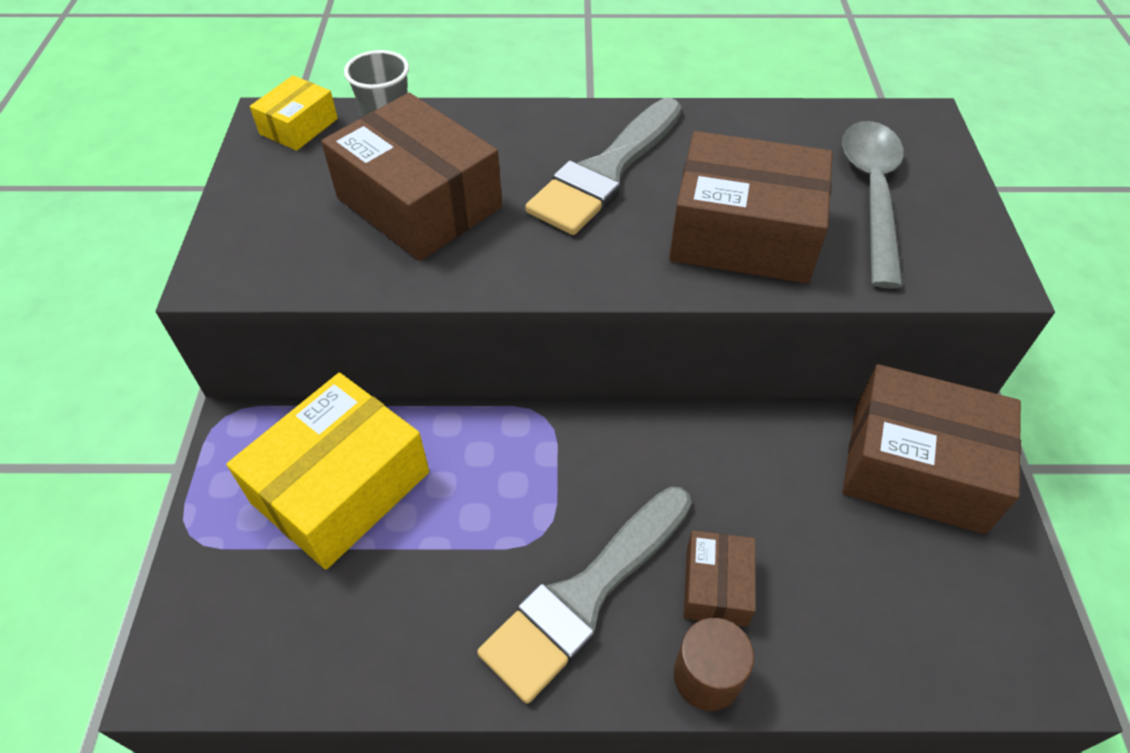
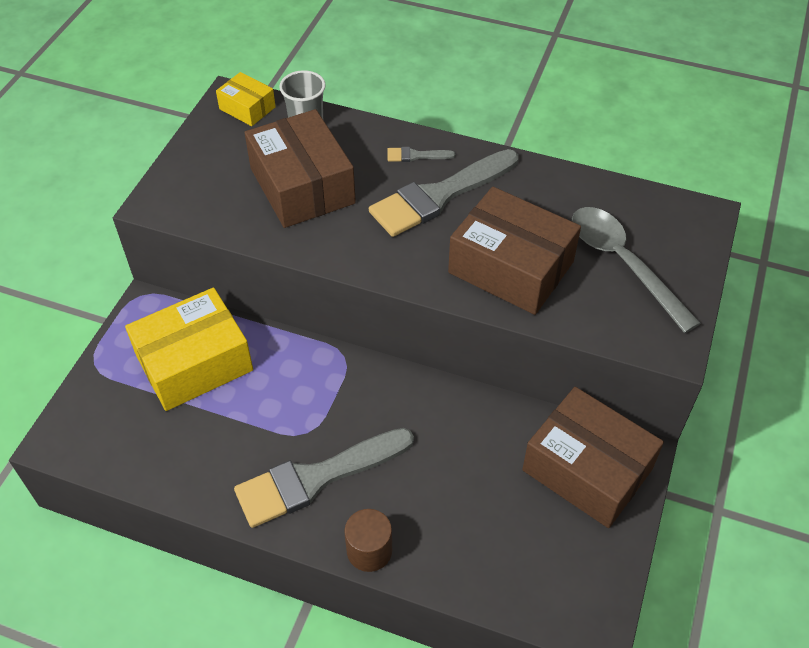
camera: 20 degrees right, 0 degrees up
yellow box [250,75,338,151] -> yellow box turned 75 degrees clockwise [216,72,276,126]
brown box [683,531,756,627] -> none
grey spoon [842,121,904,289] -> grey spoon turned 60 degrees counterclockwise [572,207,701,333]
none -> grey brush [387,147,455,162]

